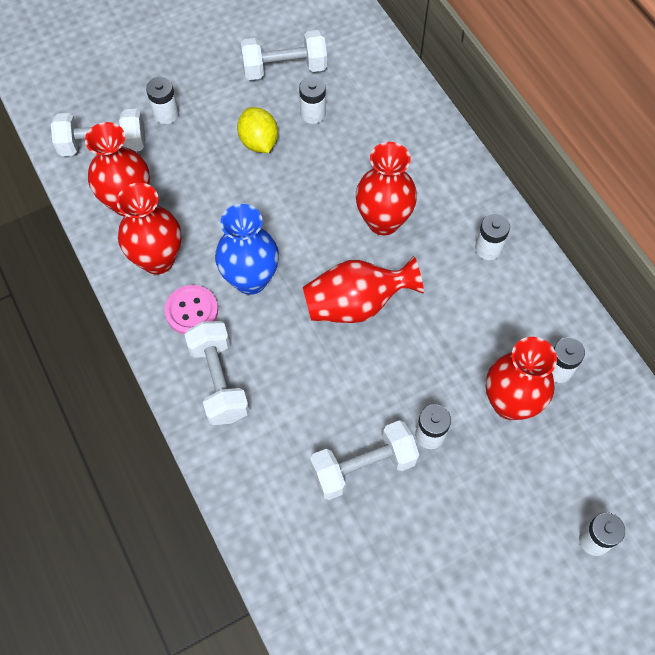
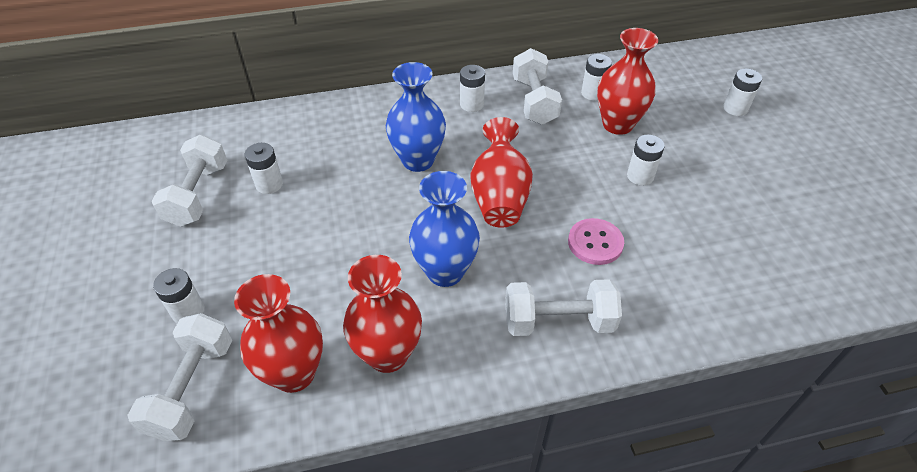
camera: 75 degrees left, 15 degrees down
pink button [164,285,218,334] -> pink button moved to [568,218,624,265]
yellow lemon [237,107,278,153] -> none
white dumbbell [310,420,419,500] -> white dumbbell moved to [513,48,562,125]
red vase [356,142,417,235] -> blue vase [386,62,446,172]

